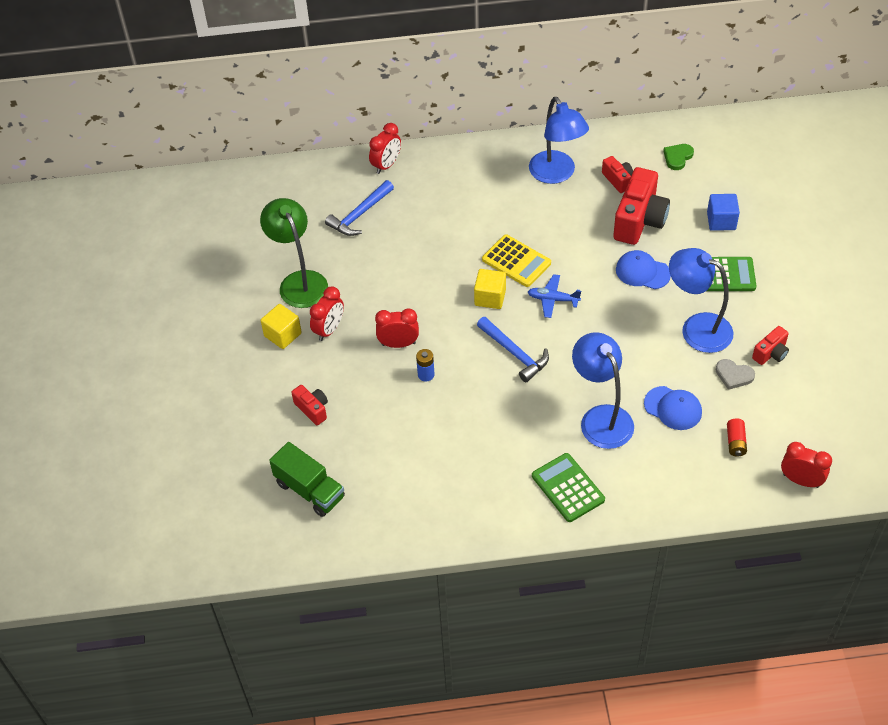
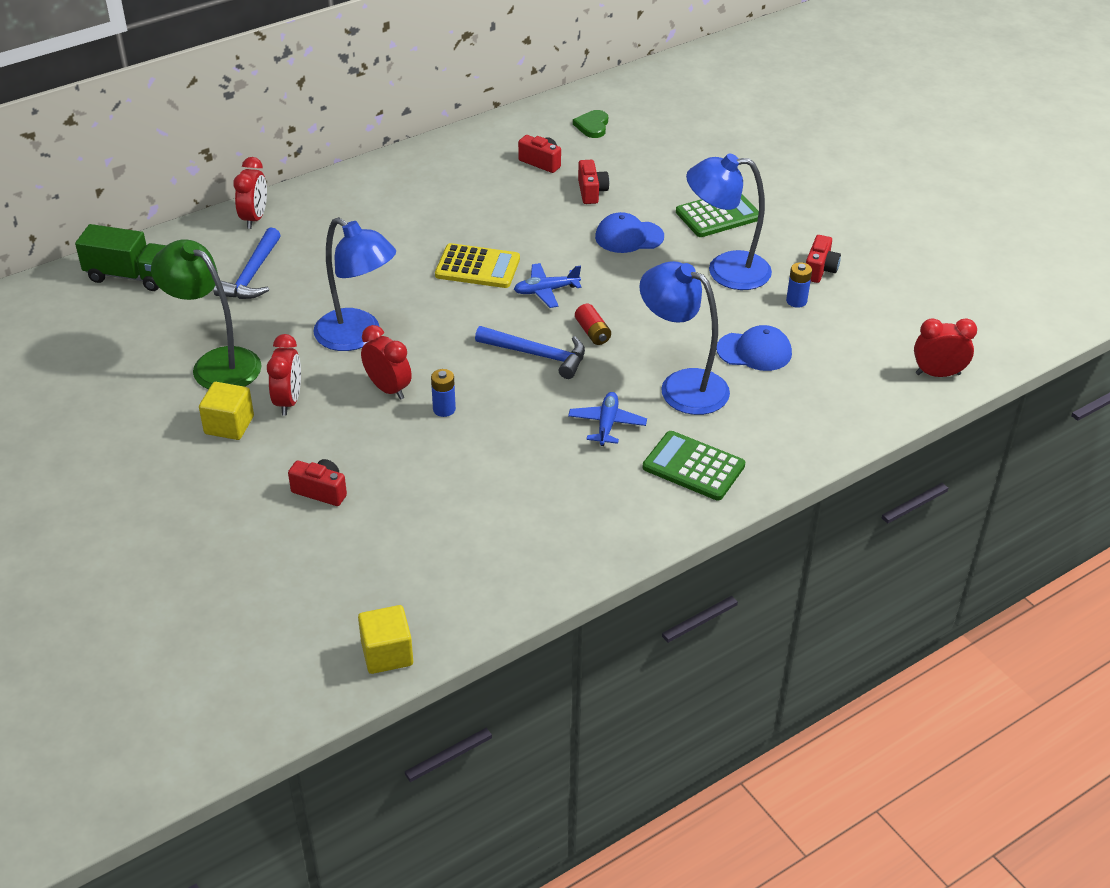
camera: 30 degrees left, 10 degrees down
green truck [269,442,345,517] -> green truck moved to [75,224,167,291]
red clock [375,309,419,348] -> red clock turned 75 degrees clockwise [361,325,412,400]
yellow cube [474,269,506,309] -> yellow cube moved to [358,605,413,674]
blue lamp [529,97,589,184] -> blue lamp moved to [313,217,396,351]
red camera [613,167,670,245] -> red camera [578,160,609,204], size x0.51
blue cube [707,194,740,231] -> none
grey heart [716,359,755,390] -> blue battery [786,262,812,308]
red battery [727,418,747,457] -> red battery moved to [575,304,611,345]
none -> blue plane [568,392,647,446]

